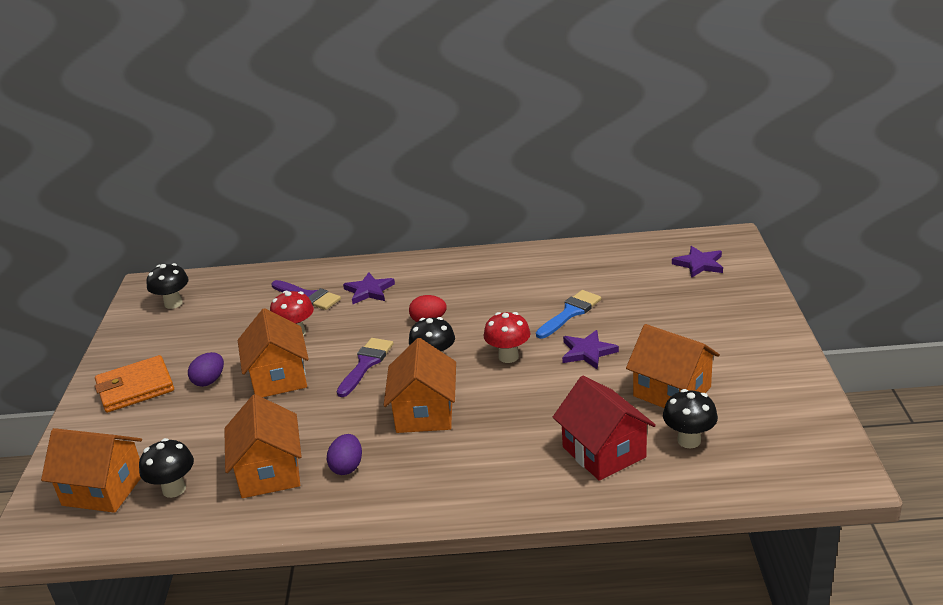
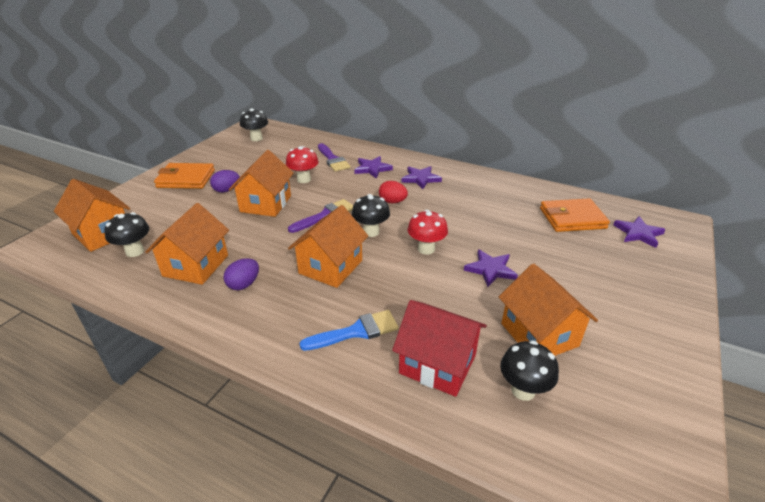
camera: 25 degrees right, 5 degrees up
blue brush [536,290,601,339] -> blue brush moved to [299,310,399,351]
red house [553,376,656,481] -> red house turned 60 degrees counterclockwise [392,300,487,397]
none -> purple star [402,166,442,189]
none -> orange wallet [540,198,610,232]

